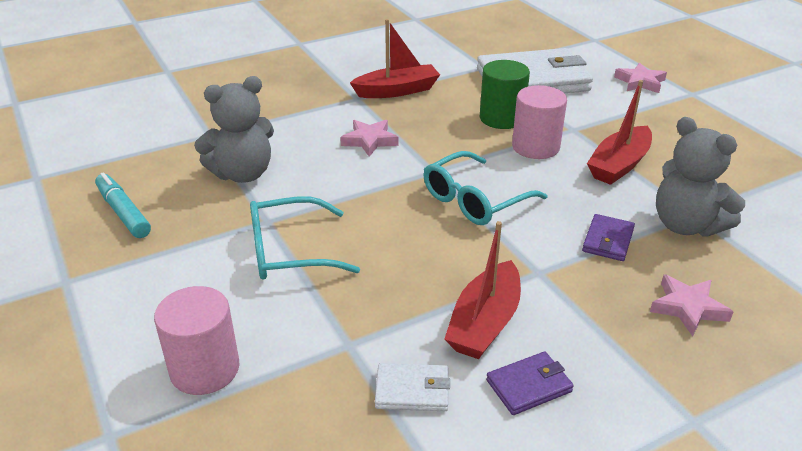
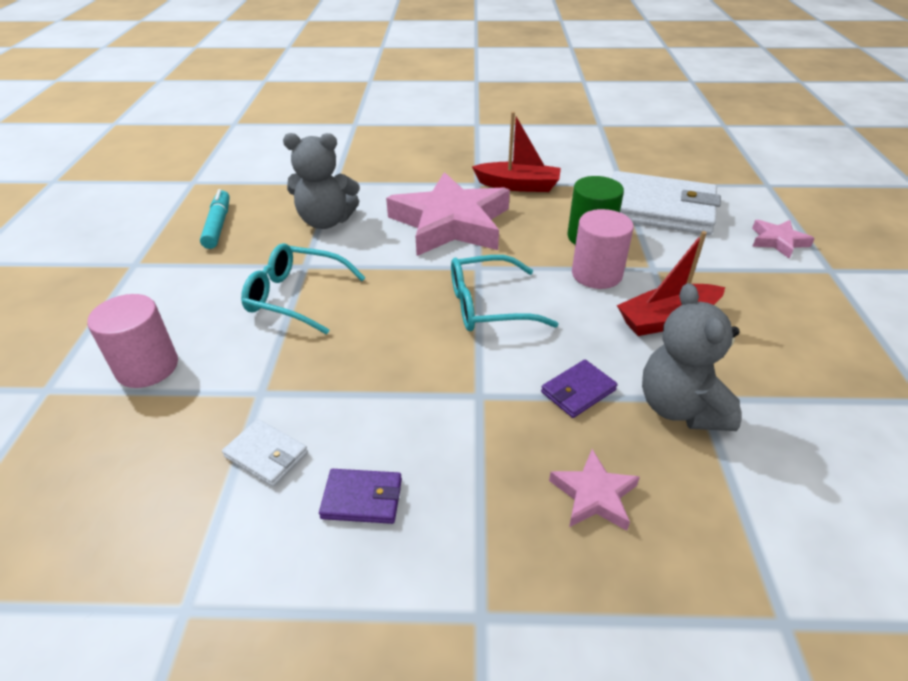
camera: 30 degrees right, 5 degrees up
pink star [340,120,399,157] -> pink star [386,172,510,256], size x2.28
red boat [445,221,521,359] -> none

